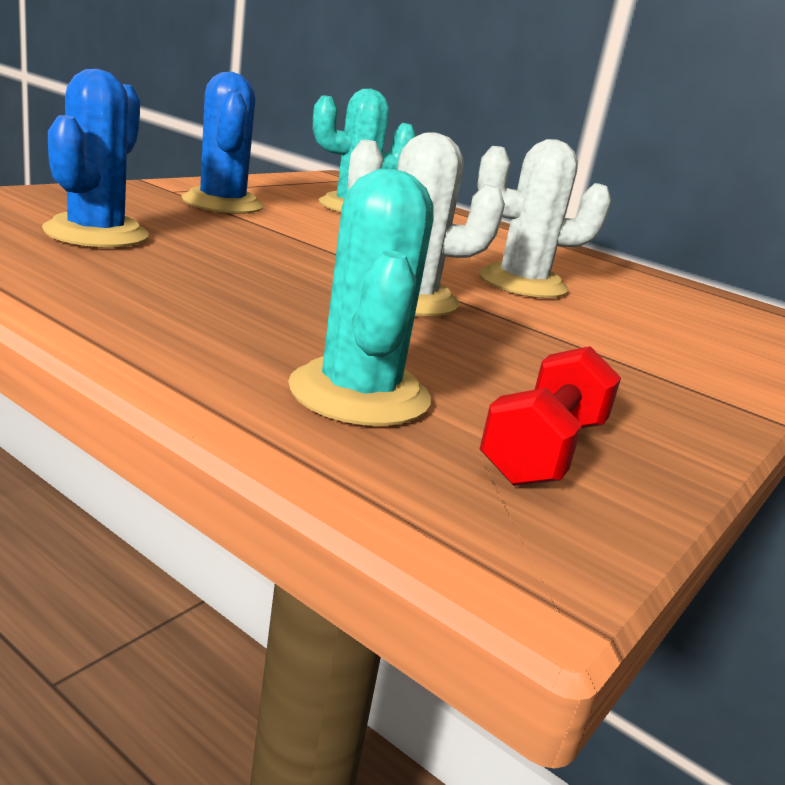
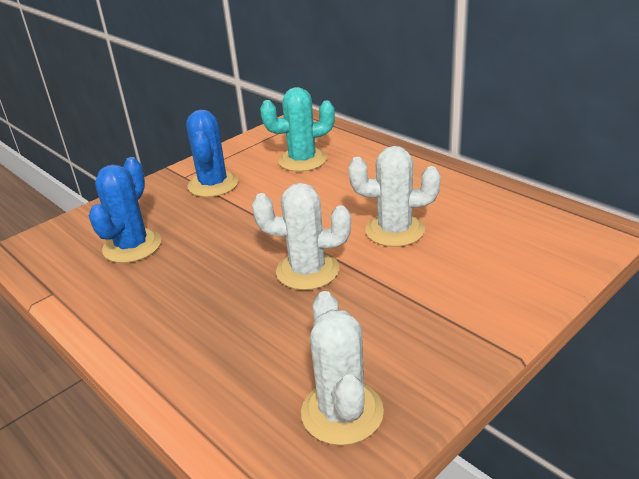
camera: 15 degrees right, 10 degrees up
turquoise cactus [288,168,434,426] -> none
red dumbbell [480,346,621,486] -> white cactus [301,291,384,445]

